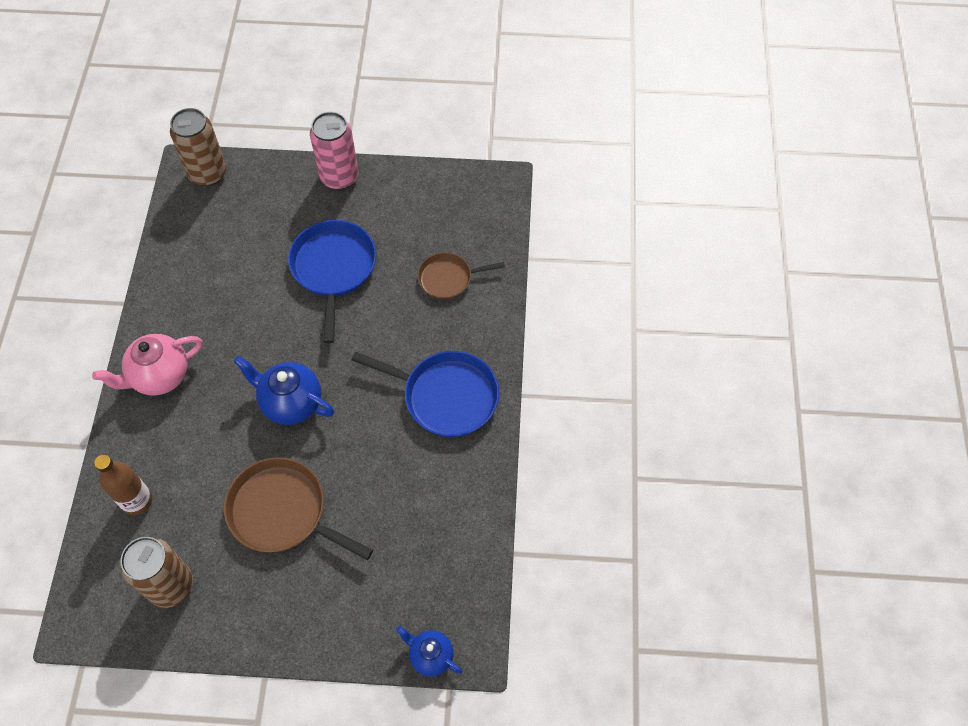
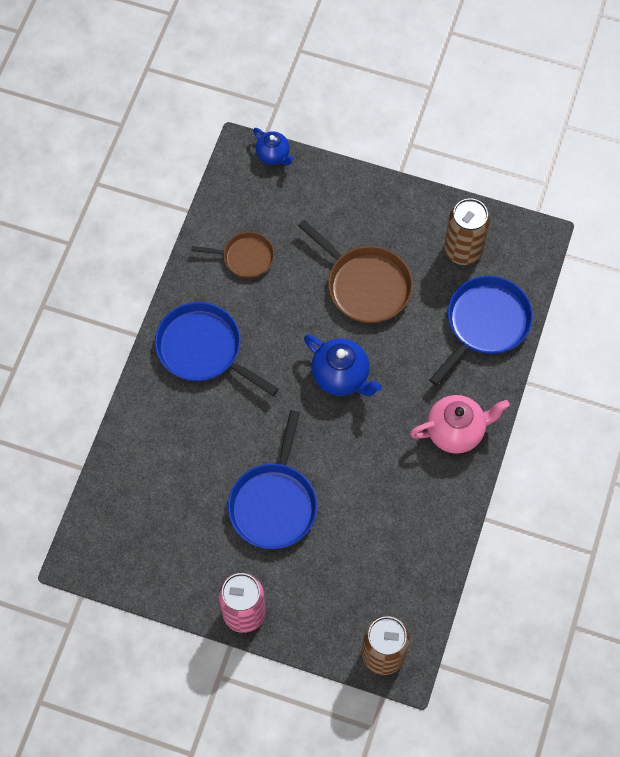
camera: 165 degrees left, 5 degrees up
brown bottle [94,455,152,515] -> blue pan [429,276,533,386]
brown pan [417,252,505,300] -> brown pan moved to [191,232,274,278]

